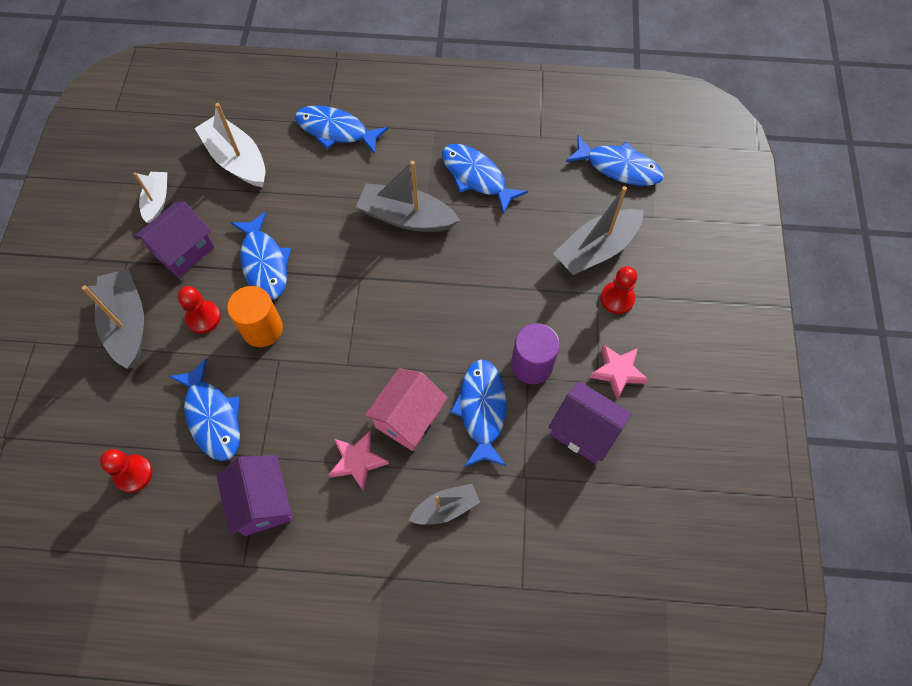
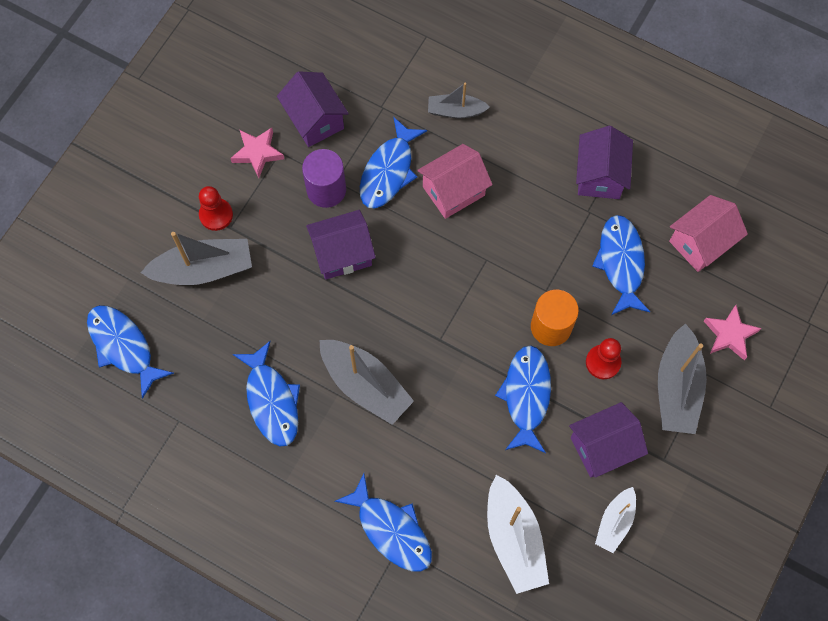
camera: 155 degrees left, 5 degrees up
red pawn [100,449,152,493] -> pink house [669,195,748,272]
pink star [328,431,389,492] -> pink star moved to [704,305,762,360]
none -> purple house [306,210,376,279]

